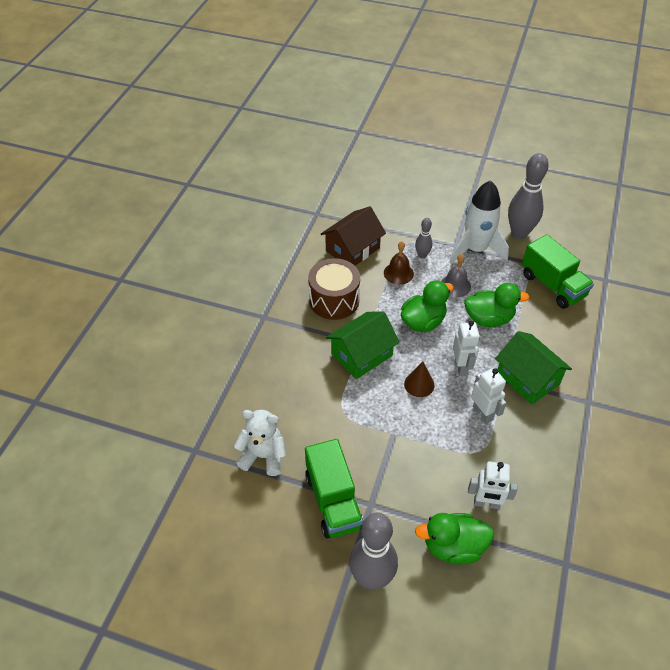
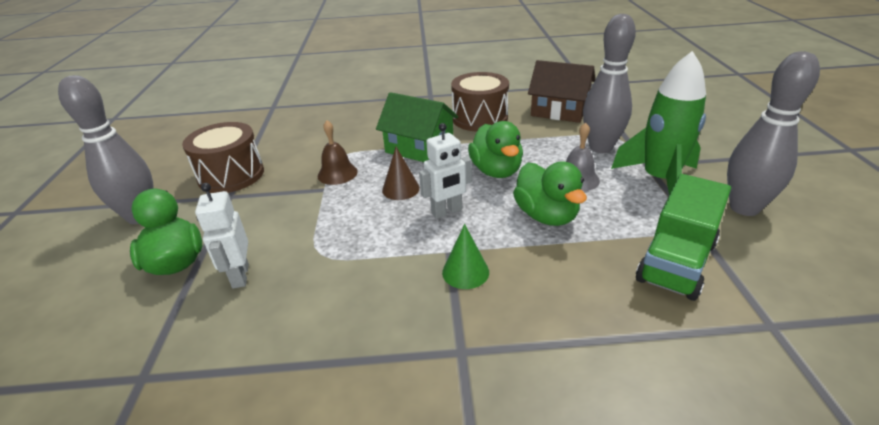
camera: 70 degrees right, 15 degrees down
white teddy bear [234,410,286,476] -> none
green truck [305,439,364,539] -> brown drum [182,122,264,193]
brown bell [384,241,414,285] -> brown bell moved to [318,120,358,185]
green duck [401,280,454,332] -> green duck turned 45 degrees clockwise [468,121,523,178]
grey bowling pin [415,218,432,258] -> grey bowling pin [583,14,636,153], size x2.01
white rocket [450,180,509,264] -> green rocket [611,51,706,195]
white robot [471,368,506,424] -> none
green house [495,331,572,405] -> green cone [442,224,489,289]

